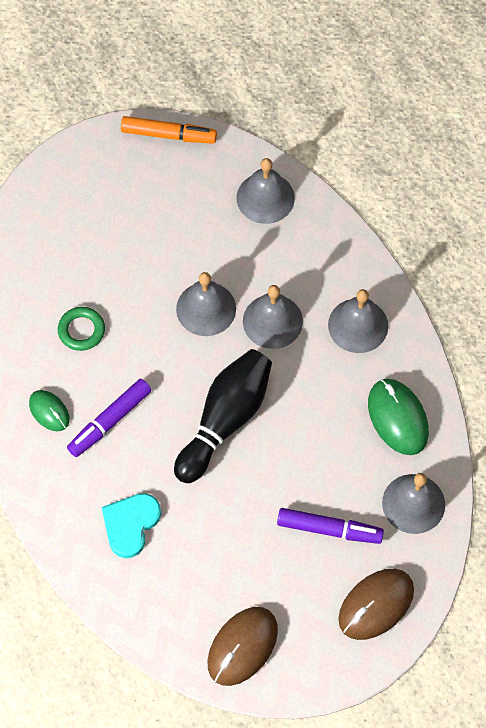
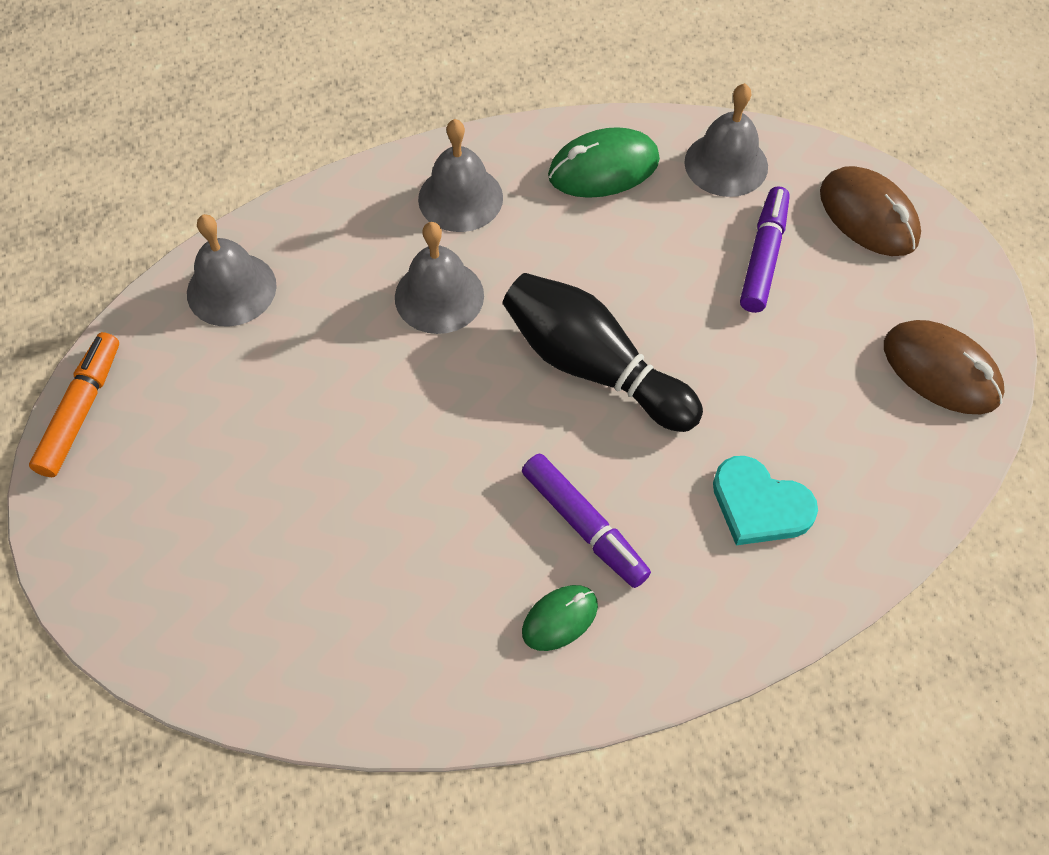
camera: 85 degrees left, 5 degrees down
green ring [58,307,105,351] -> none
grey bell [176,272,236,336] -> none

